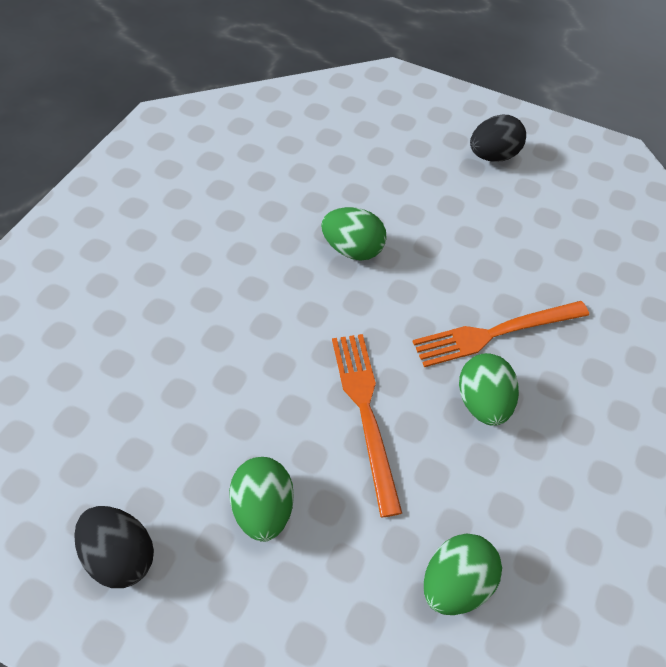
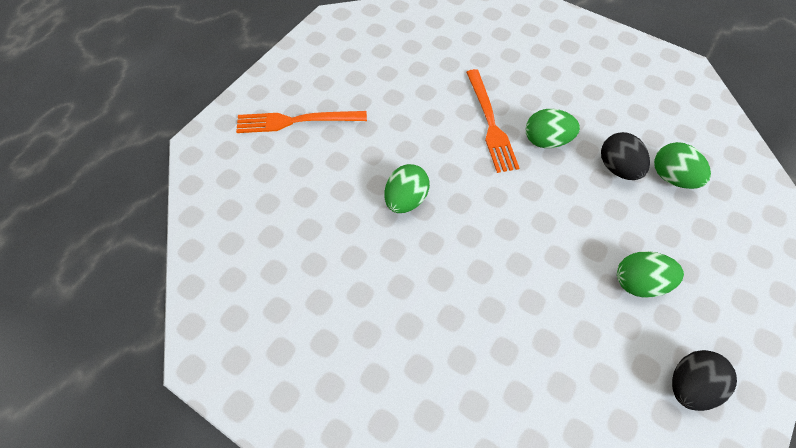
camera: 80 degrees left, 5 degrees up
orange fork [332,334,402,518] -> orange fork moved to [236,111,367,133]
black egg [470,115,526,162] -> black egg moved to [601,132,650,180]

